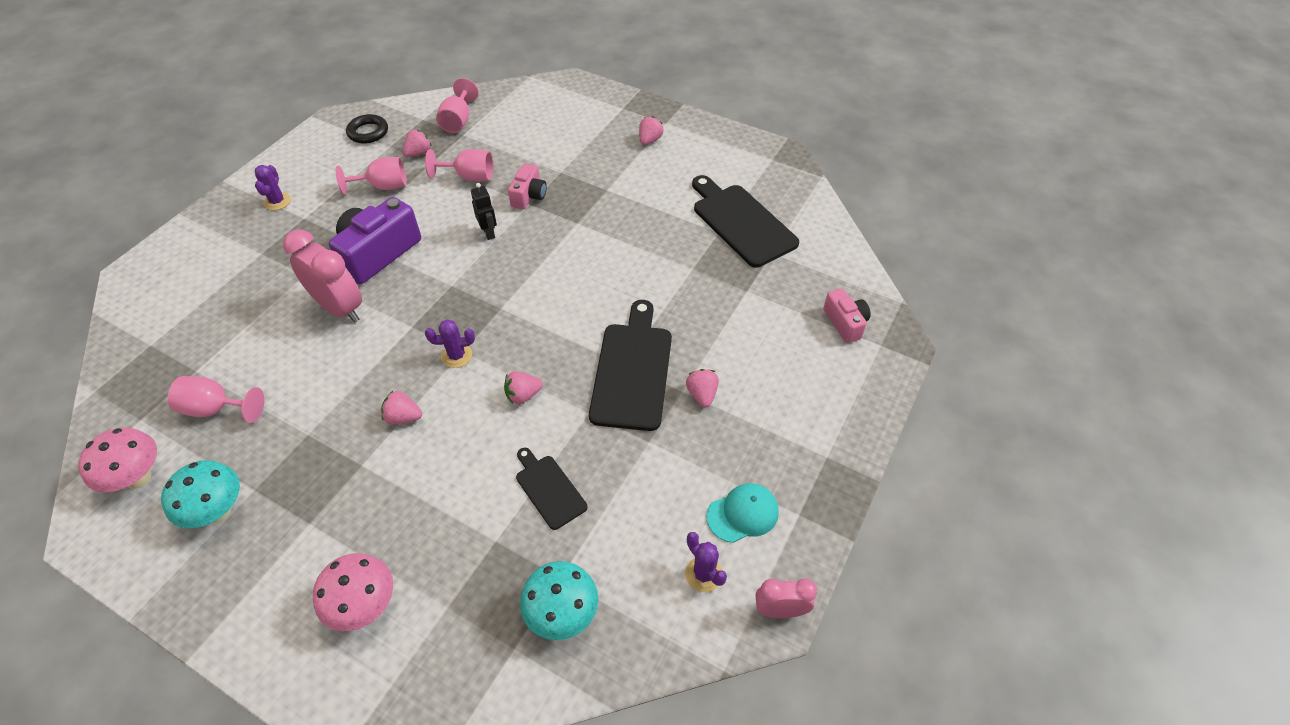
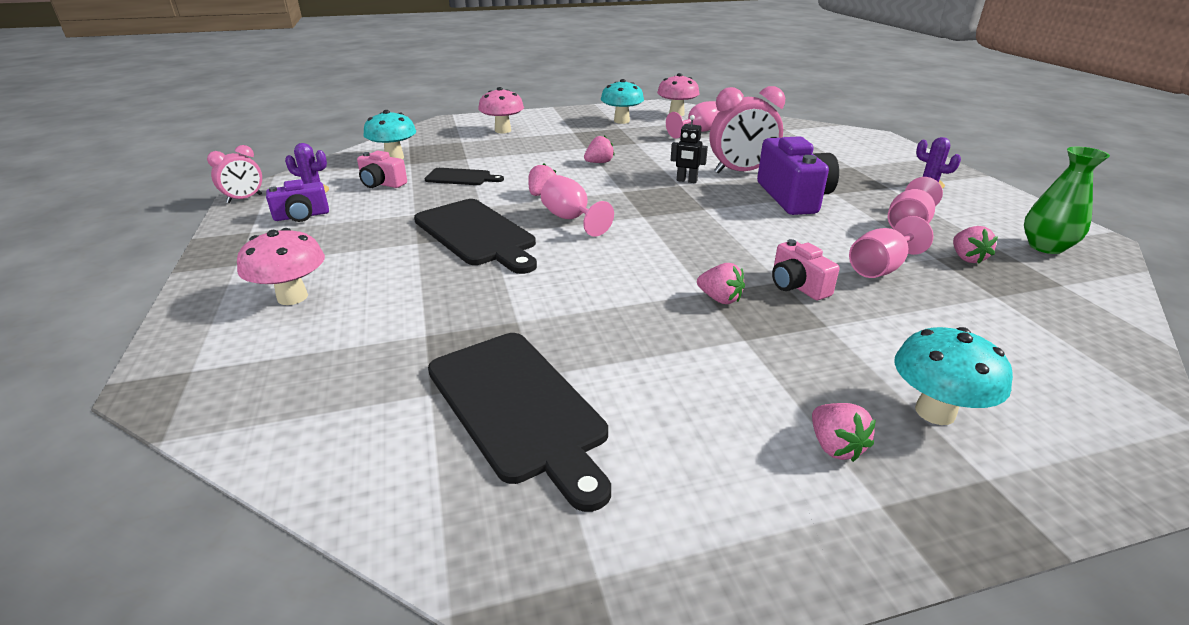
camera: 135 degrees right, 20 degrees down
black ring [346,114,388,144] -> green vase [1024,147,1110,254]
purple cactus [425,320,475,368] -> none
pink goblet [436,78,479,133] -> pink goblet moved to [541,175,614,237]
black robot [471,183,497,240] -> black robot moved to [671,115,708,183]
pink strawberry [686,369,719,407] -> pink strawberry moved to [697,263,745,304]
black cutting board [692,175,799,268] -> black cutting board turned 45 degrees clockwise [428,333,611,512]
turquoise cap [706,483,779,543] -> purple camera [266,179,329,222]
pink camera [823,289,871,343] -> pink camera moved to [357,151,407,188]
none -> pink mushroom [237,228,325,305]
none -> turquoise mushroom [894,327,1013,425]

